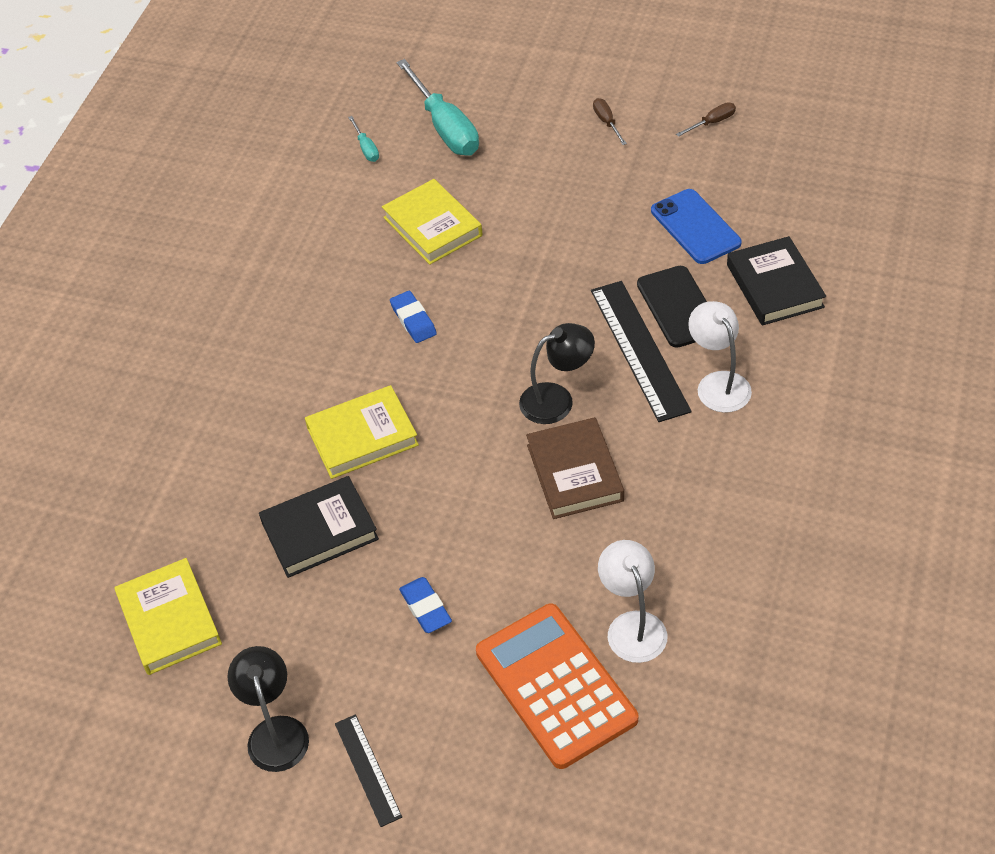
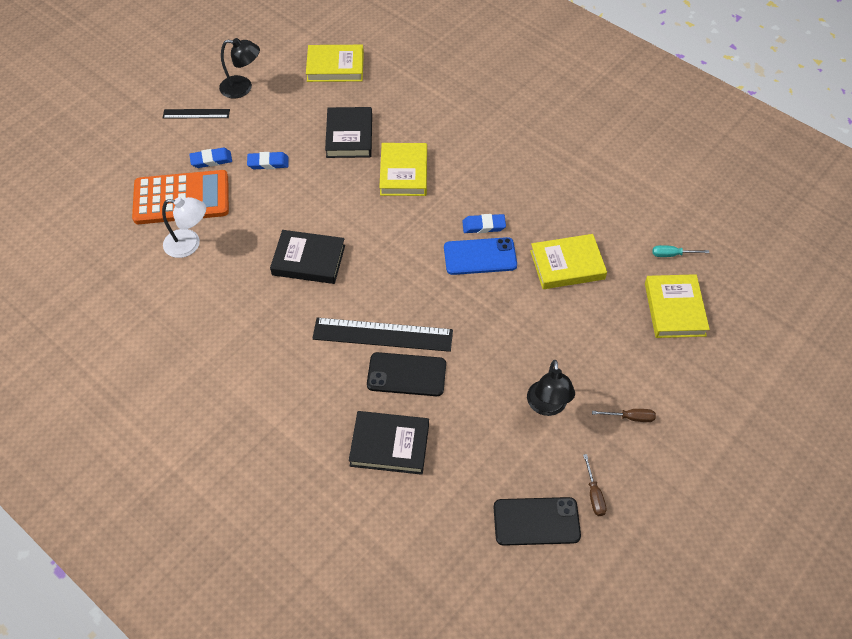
camera: 110 degrees right, 5 degrees up
turquoise screwdriver [397,59,479,155] -> yellow book [645,274,710,338]
black lamp [519,323,595,424] -> black lamp moved to [527,360,575,416]
brown book [526,417,624,519] -> black book [270,230,345,284]
blue phone [651,189,742,264] -> blue phone moved to [444,237,517,275]
white lamp [688,301,752,413] -> none
none -> blue eraser [189,148,232,168]
none -> black phone [493,497,581,546]

